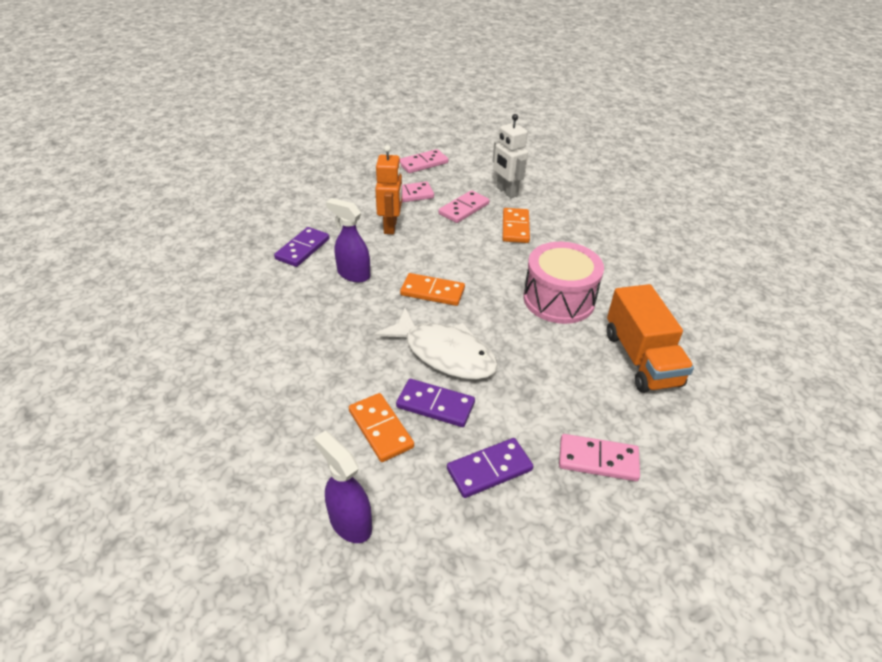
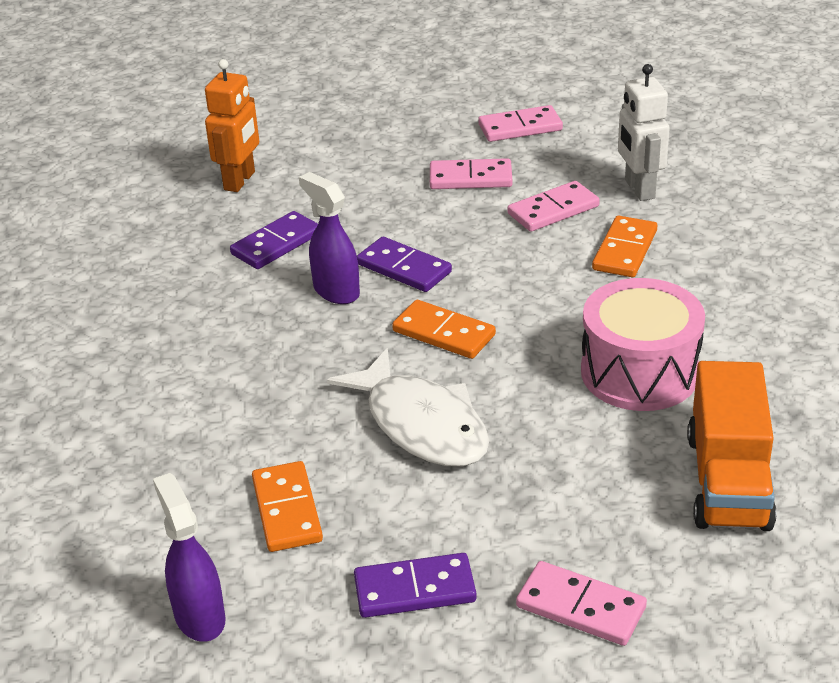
camera: 20 degrees right, 5 degrees down
orange robot [375,145,402,234] -> orange robot moved to [205,59,259,192]
purple domino [396,379,475,427] -> purple domino moved to [357,237,452,292]

